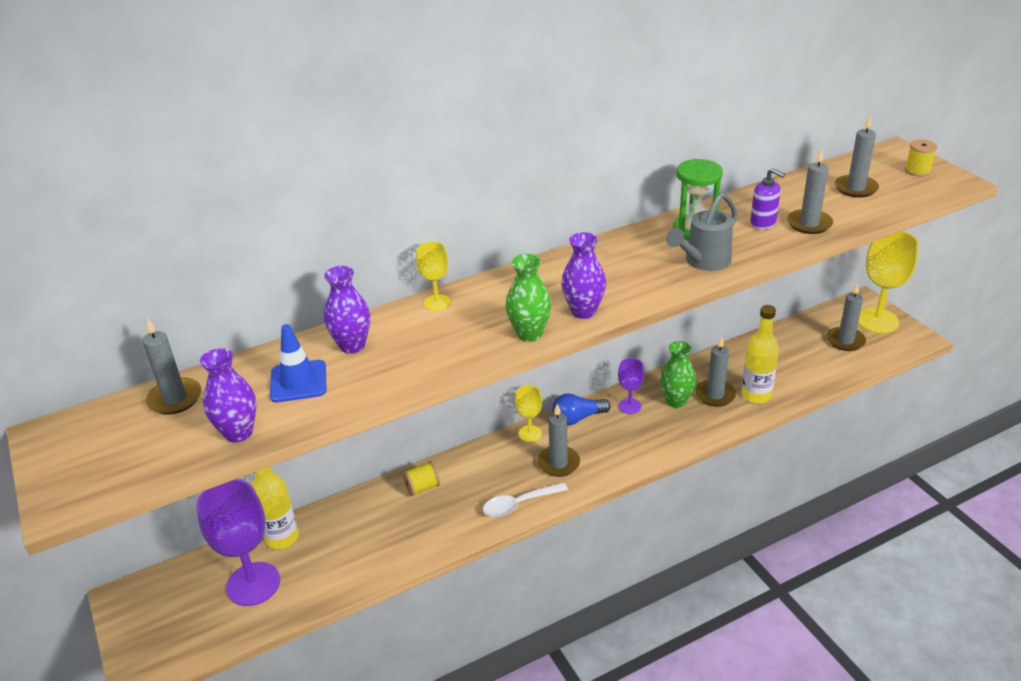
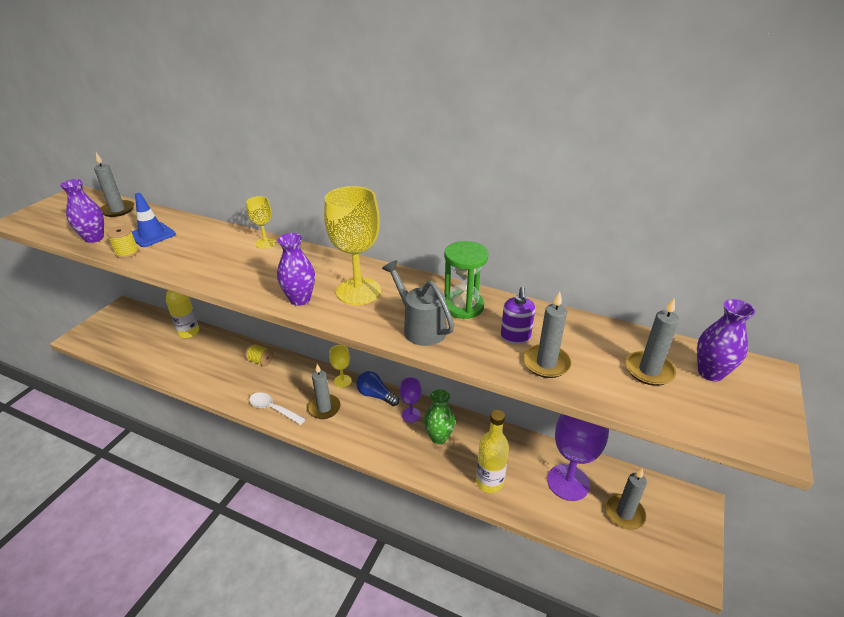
camera: 50 degrees right, 0 degrees up
purple goblet [196,479,280,606] -> purple goblet moved to [547,414,609,501]
purple vase [324,266,370,354] -> purple vase moved to [697,299,756,381]
green vase [505,254,551,342] -> none
grey watering can [666,193,737,271] -> grey watering can turned 45 degrees clockwise [382,260,454,346]
grey candle [696,336,736,407] -> none
yellow goblet [858,231,919,333] -> yellow goblet moved to [324,186,381,305]
yellow spool [905,140,937,177] -> yellow spool moved to [107,226,139,258]

